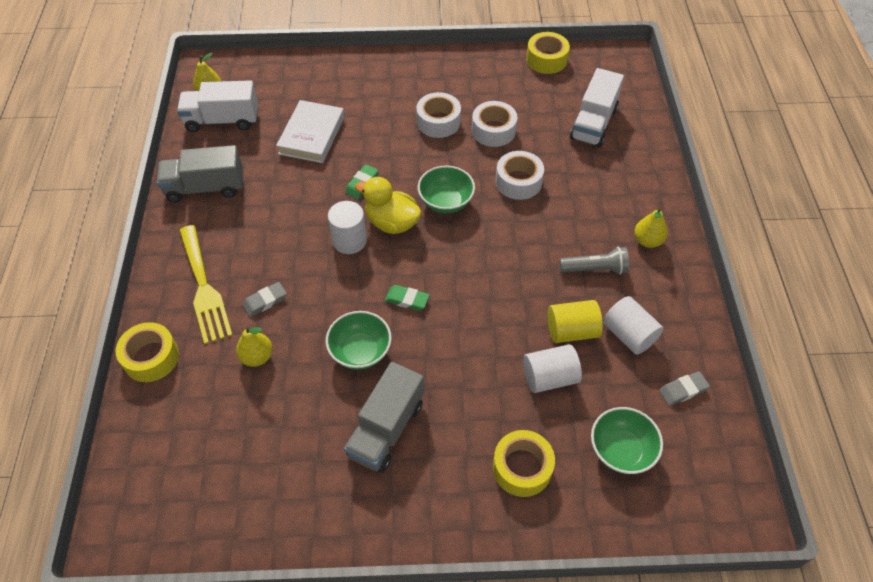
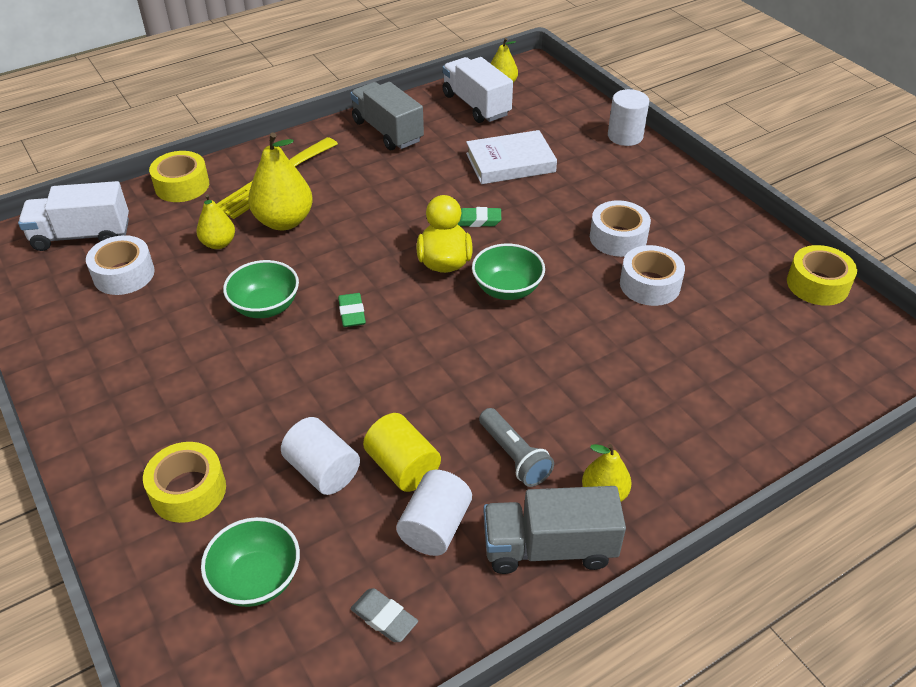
camera: 60 degrees right, 10 degrees down
grey eraser [243,282,287,317] -> yellow pear [248,132,313,230]
white cylinder [328,201,367,254] -> white cylinder moved to [608,89,649,146]
grey truck [344,362,424,473] -> grey truck moved to [483,486,626,574]
white tape [495,151,544,200] -> white tape moved to [86,235,155,295]
white truck [570,68,624,147] -> white truck moved to [18,181,129,251]

